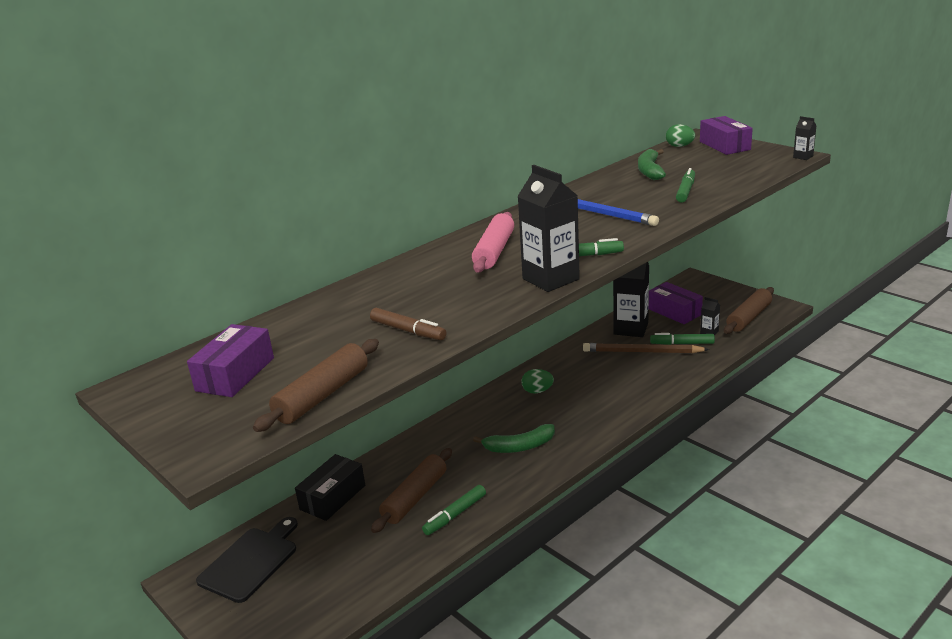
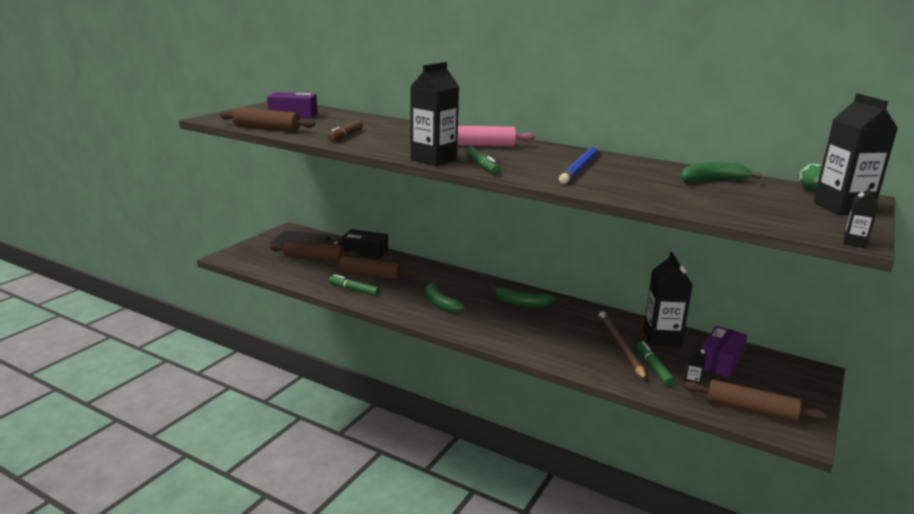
camera: 70 degrees right, 5 degrees down
green egg [522,369,554,394] -> green banana [491,285,555,308]
green marker [676,168,695,203] -> none
purple box [700,116,753,155] -> black carton [813,93,898,215]
none -> brown rolling pin [270,241,359,262]

